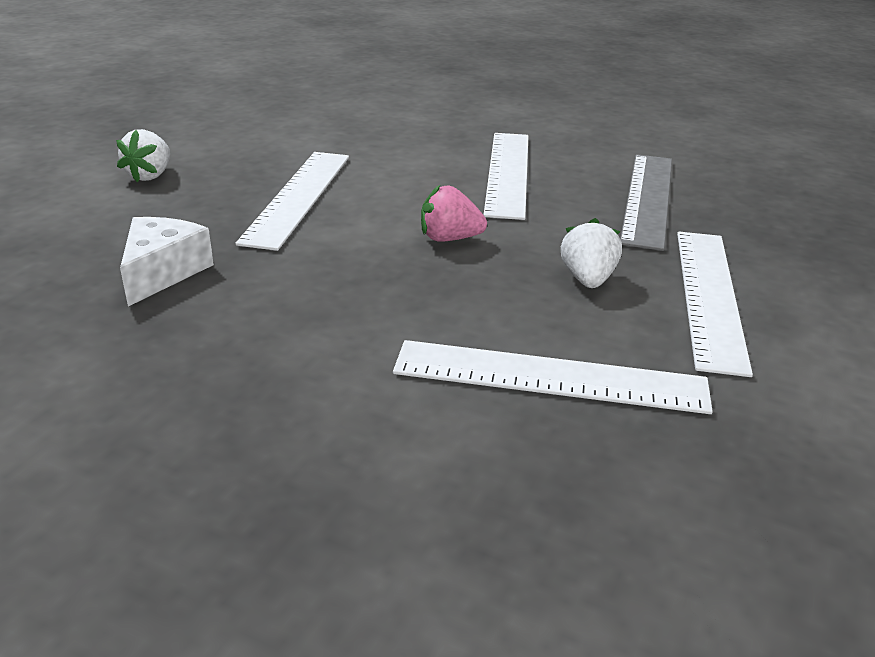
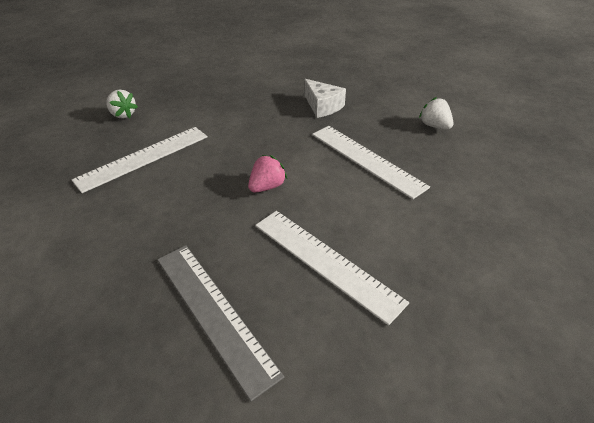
camera: 130 degrees right, 10 degrees up
white strawberry [561,218,622,288] -> white strawberry moved to [106,90,138,119]
white ruler [677,232,753,377] -> none

